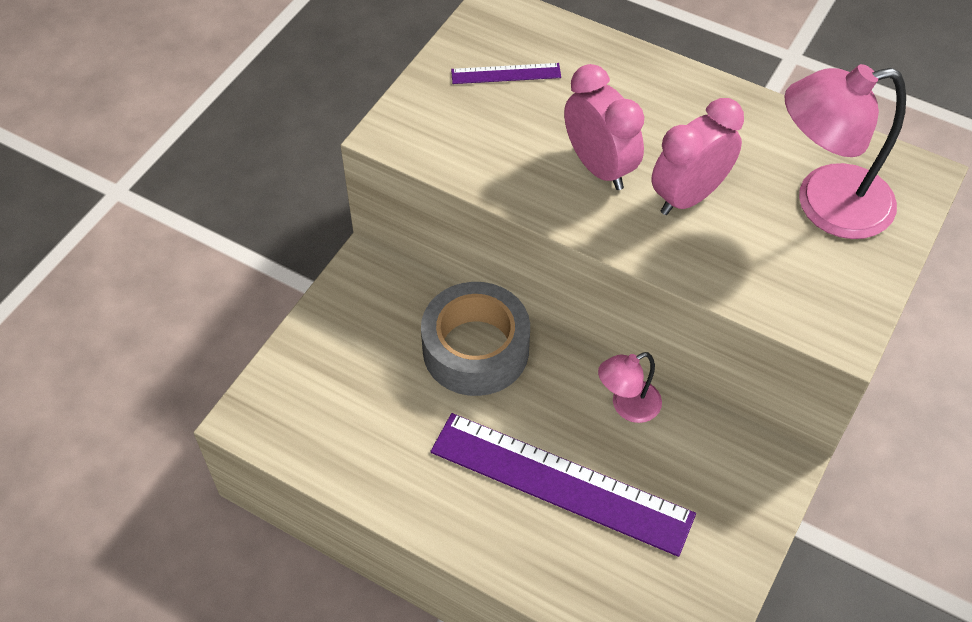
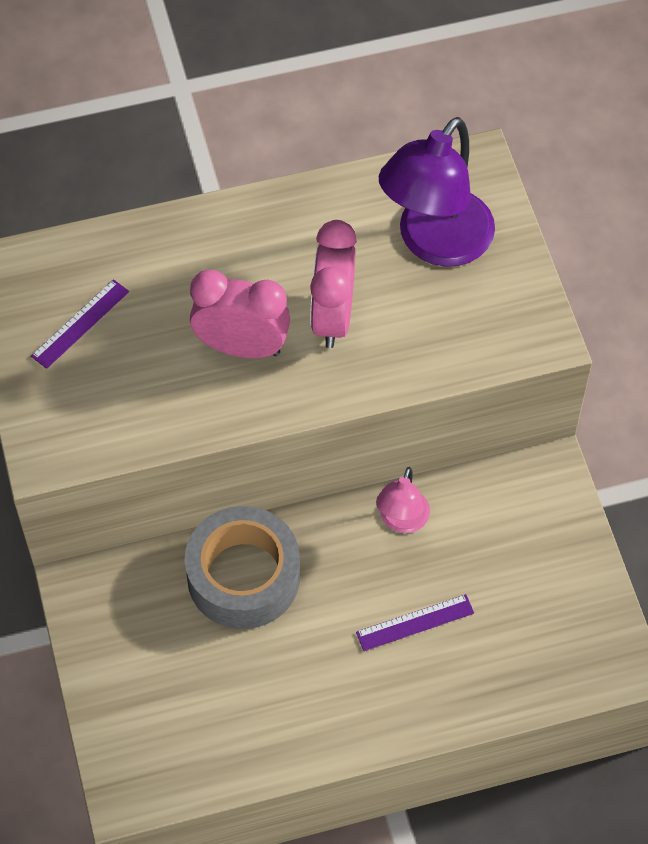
camera: 45 degrees left, 5 degrees up
purple ruler [430,413,696,557] -> purple ruler [356,594,474,651], size x0.44
pink lamp [784,64,906,239] -> purple lamp [379,117,495,267]

